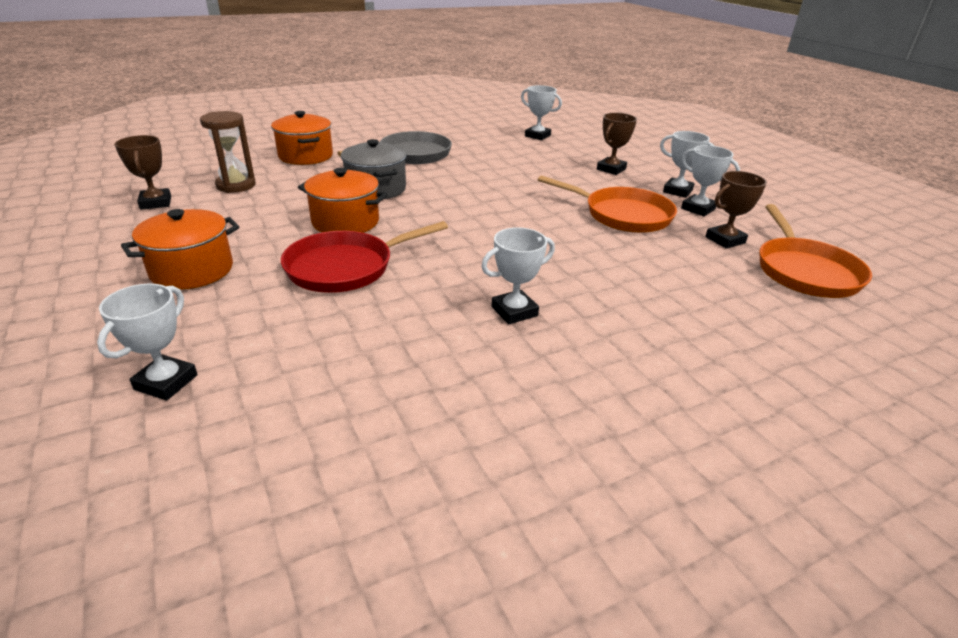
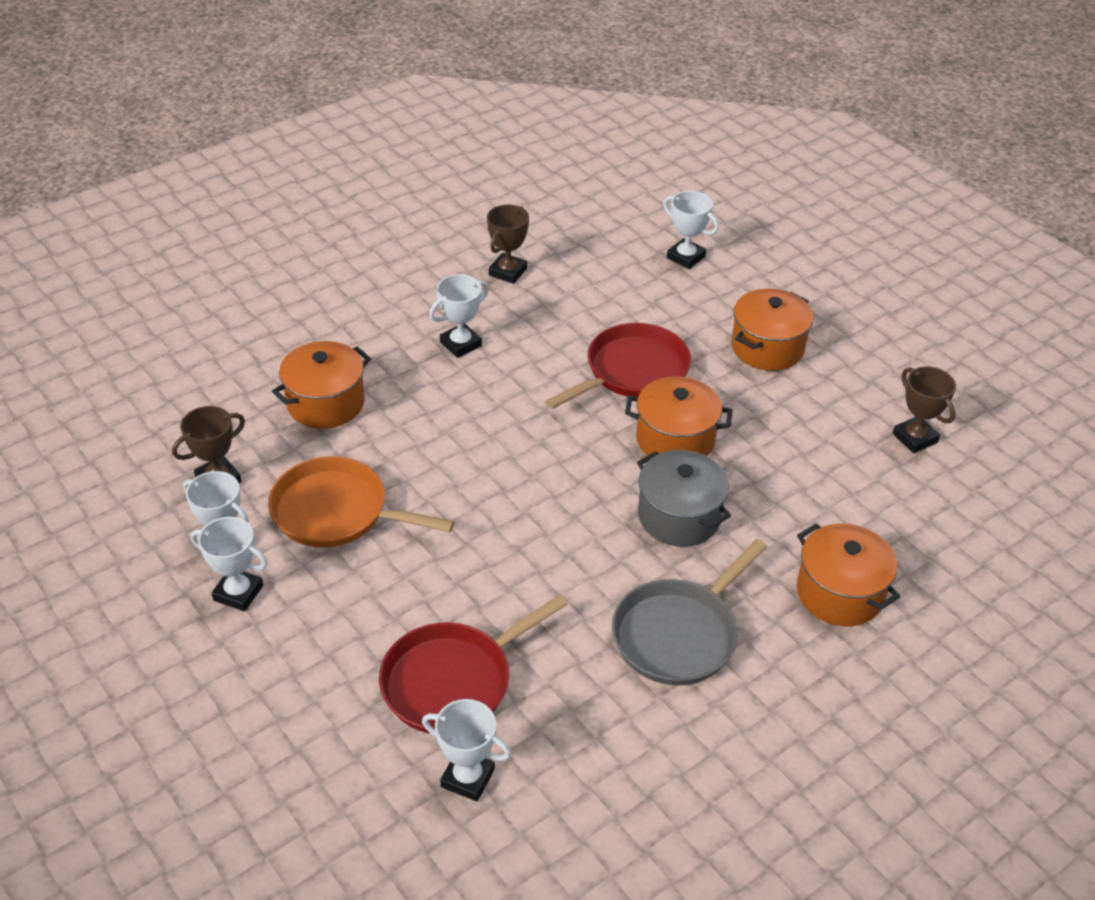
camera: 170 degrees right, 10 degrees up
white trophy [97,284,198,401] -> white trophy turned 60 degrees counterclockwise [663,191,719,269]
brown hourglass [200,111,256,193] -> none
brown trophy [597,113,637,175] -> brown trophy moved to [487,205,529,284]
orange pan [759,204,872,298] -> none
none -> orange pot [272,341,371,429]
none -> red pan [379,595,568,734]

